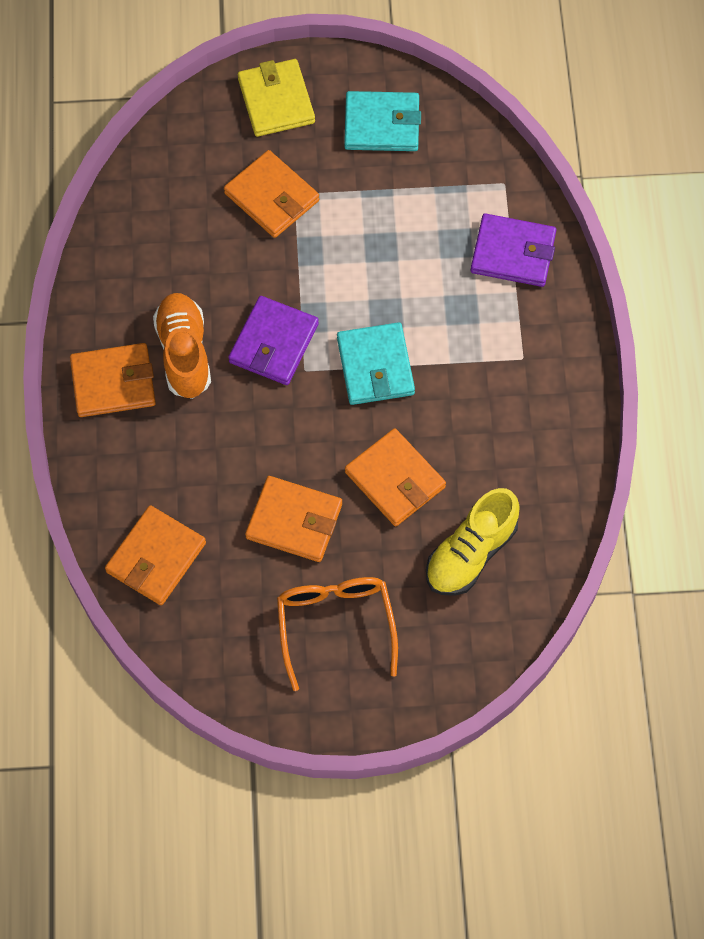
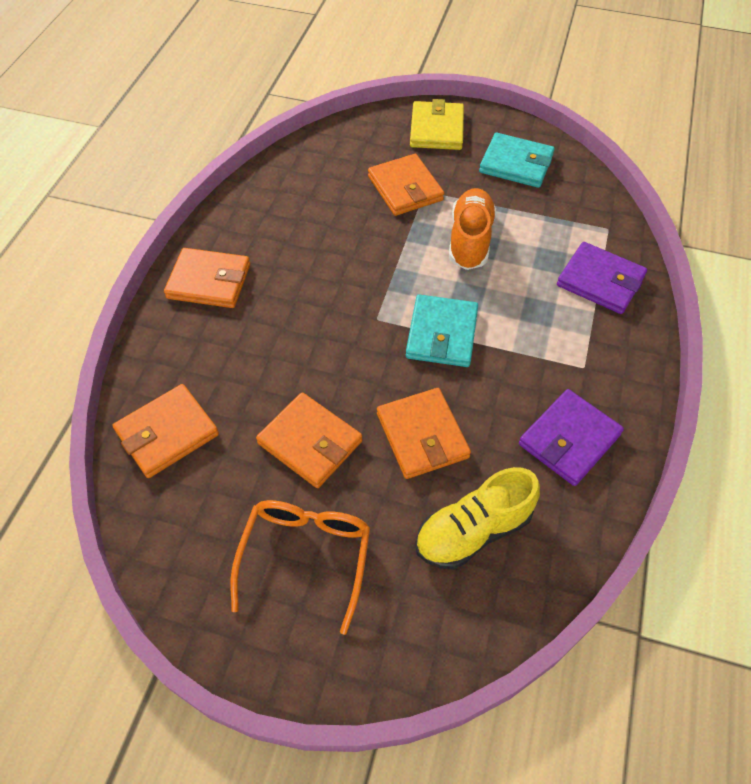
camera: 20 degrees right, 10 degrees down
orange shoe [153,293,211,399] -> orange shoe moved to [449,188,497,270]
purple wallet [228,296,319,385] -> purple wallet moved to [519,389,624,486]

